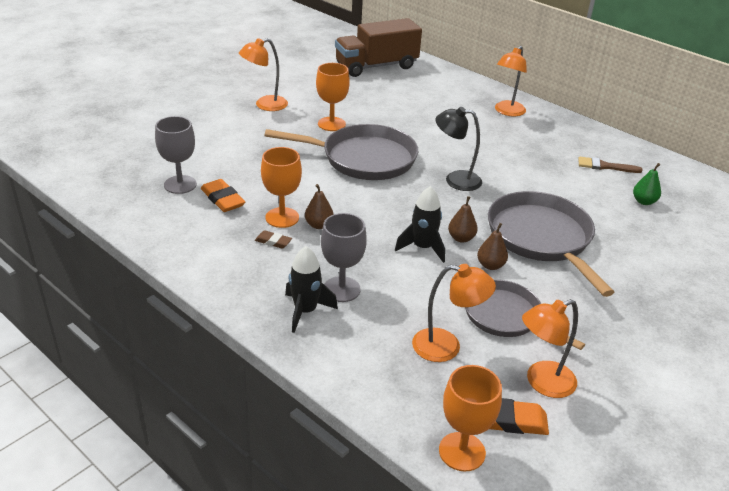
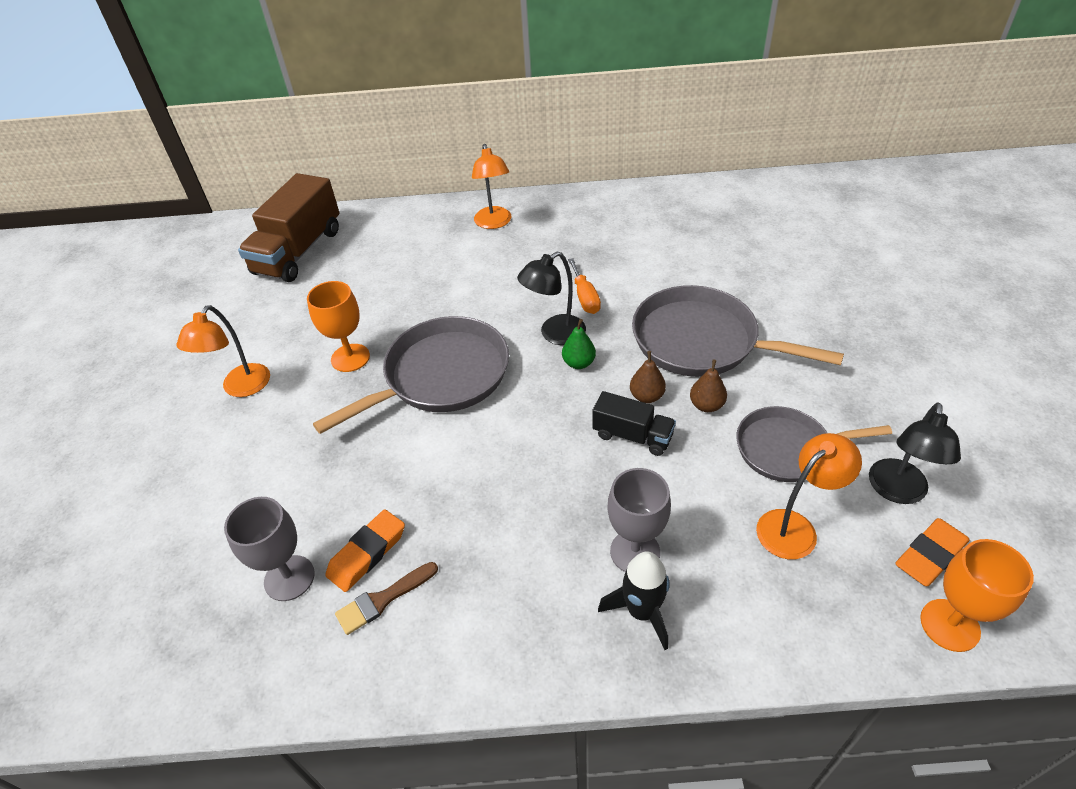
camera: 40 degrees left, 10 degrees up
orange eraser [201,179,245,212] -> orange eraser turned 60 degrees counterclockwise [325,509,405,592]
brown eraser [255,230,292,249] -> none
orange goblet [261,147,302,228] -> none
brown pear [305,184,334,229] -> none
black rocket [395,186,445,263] -> black truck [592,391,676,456]
orange lamp [522,299,578,398] -> black lamp [869,402,961,504]
brown brush [578,157,643,173] -> brown brush moved to [335,562,438,635]
green pear [633,163,661,205] -> green pear moved to [562,319,596,369]
none -> orange screwdriver [568,258,601,314]

